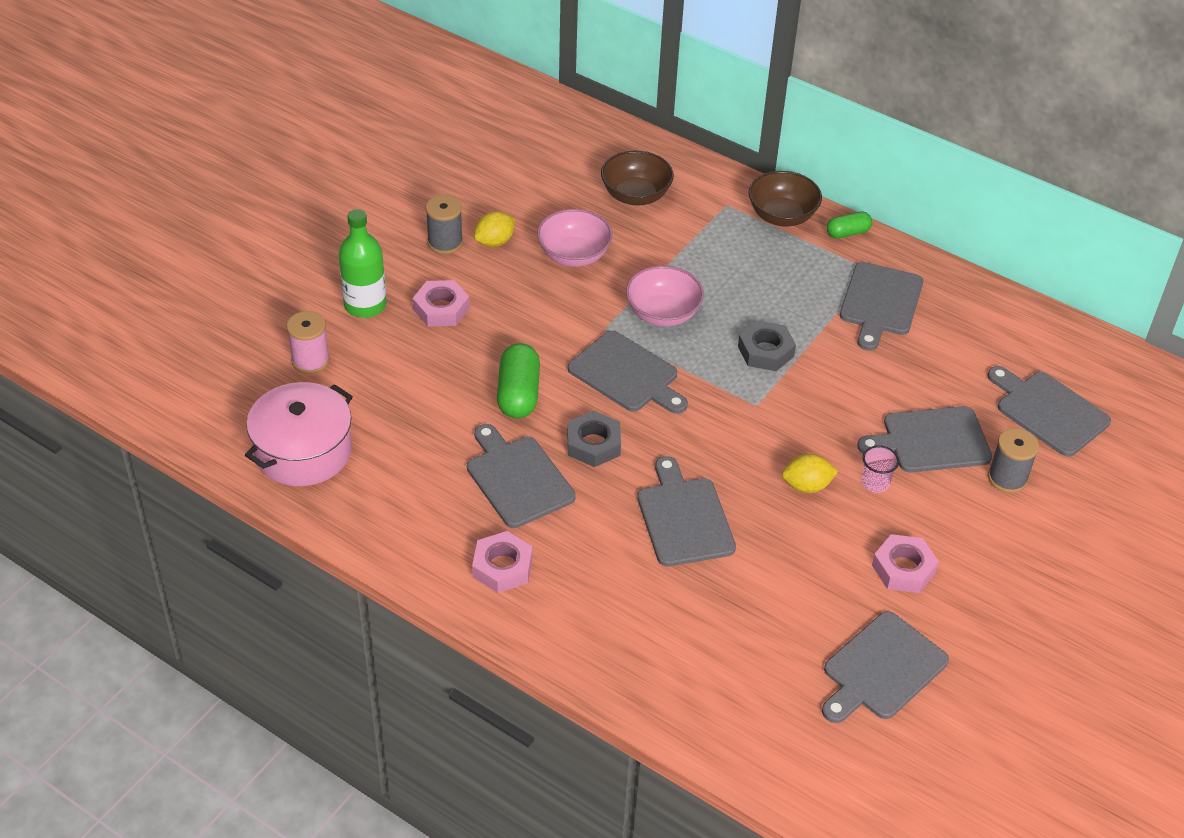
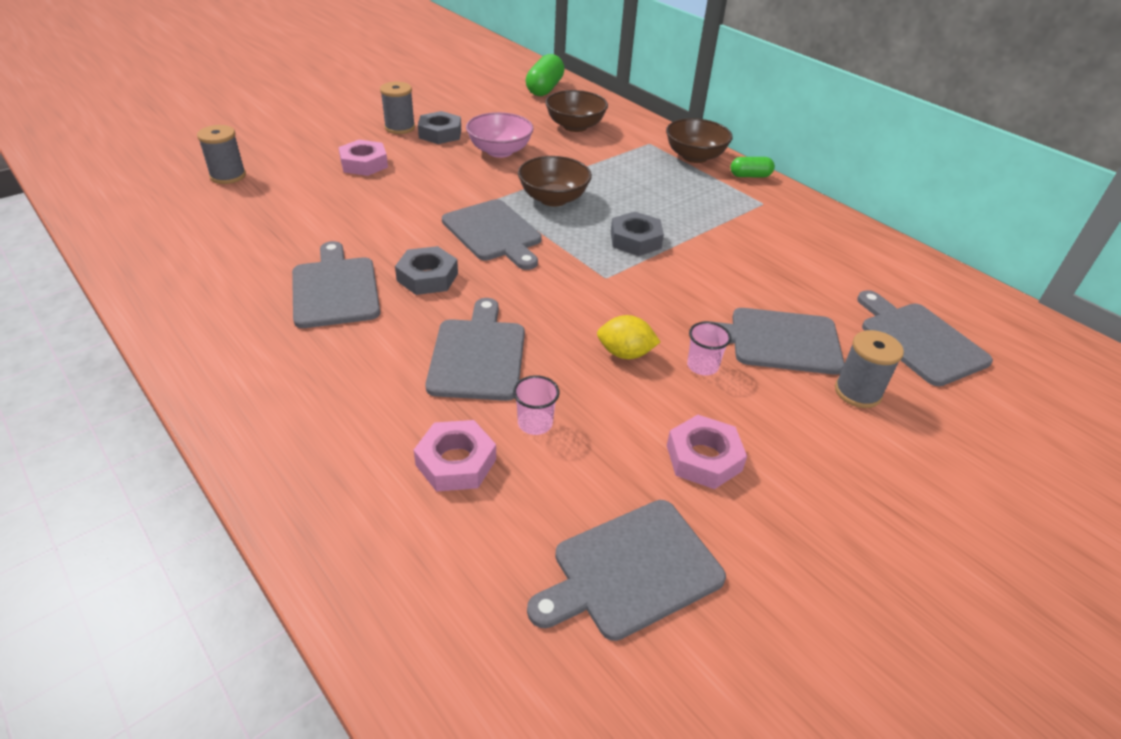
camera: 15 degrees right, 5 degrees down
pink pot [245,382,353,486] -> none
pink spool [286,311,330,374] -> grey spool [197,125,246,184]
green bottle [339,209,387,318] -> none
pink nut [472,531,533,593] -> pink nut moved to [414,420,496,492]
yellow lemon [474,211,515,247] -> grey nut [418,111,461,144]
green capsule [497,343,540,419] -> green capsule moved to [526,54,565,96]
pink bowl [626,266,704,327] -> brown bowl [518,156,592,206]
grey cutting board [840,262,923,351] -> none
none -> pink cup [513,375,560,435]

